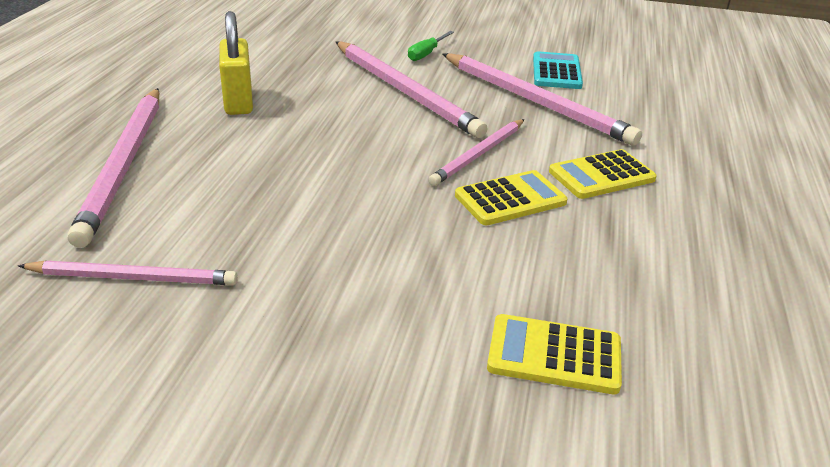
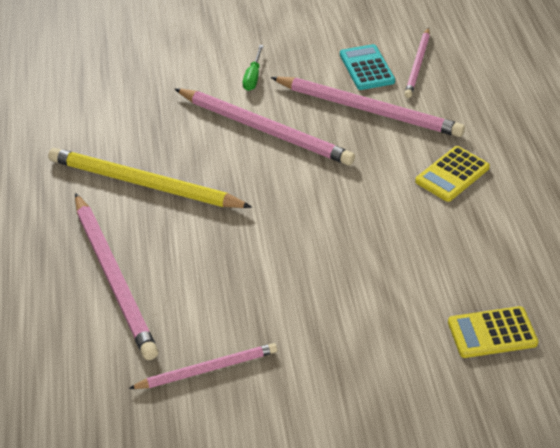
camera: 20 degrees left, 10 degrees up
yellow padlock [219,11,253,115] -> yellow pencil [48,148,252,208]
pink pencil [428,119,524,186] -> pink pencil moved to [404,27,430,98]
yellow calculator [455,170,568,225] -> none

